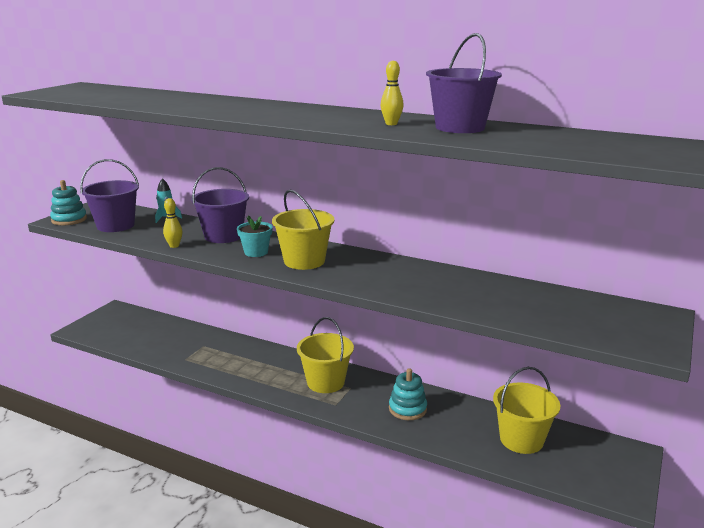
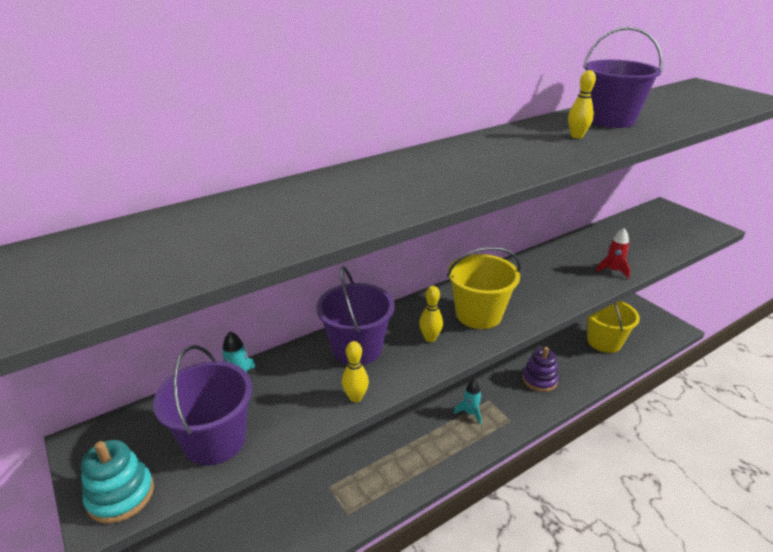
camera: 60 degrees left, 10 degrees up
turquoise flower pot [237,216,273,257] -> yellow bowling pin [419,286,443,342]
yellow bucket [297,317,354,393] -> turquoise rocket [454,380,482,425]
turquoise stacking toy [389,368,427,420] -> purple stacking toy [523,347,559,392]
none -> red rocket [596,228,630,279]

